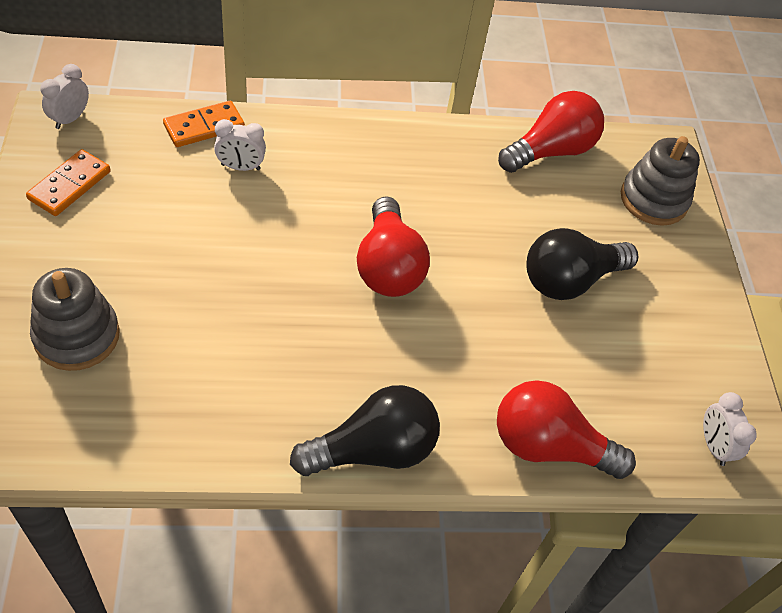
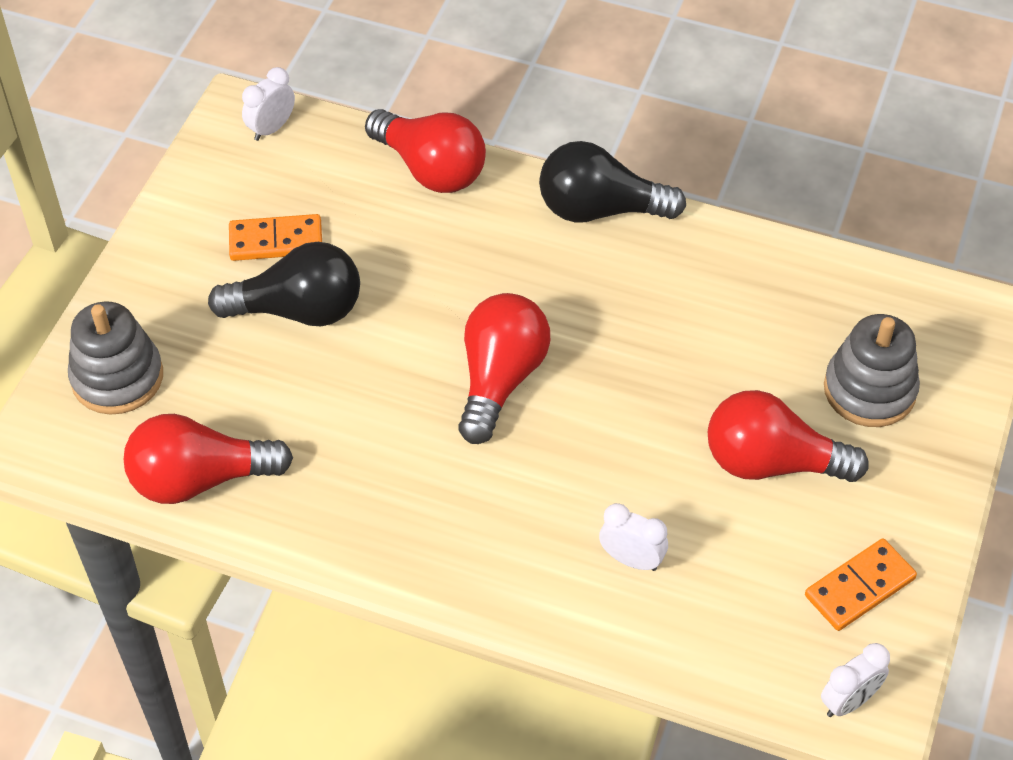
camera: 150 degrees left, 0 degrees up
orange domino [163,101,245,147] -> orange domino moved to [229,214,322,261]
white clock [703,392,757,466] -> white clock turned 150 degrees counterclockwise [242,67,295,141]
none -> red light bulb [708,390,869,482]

